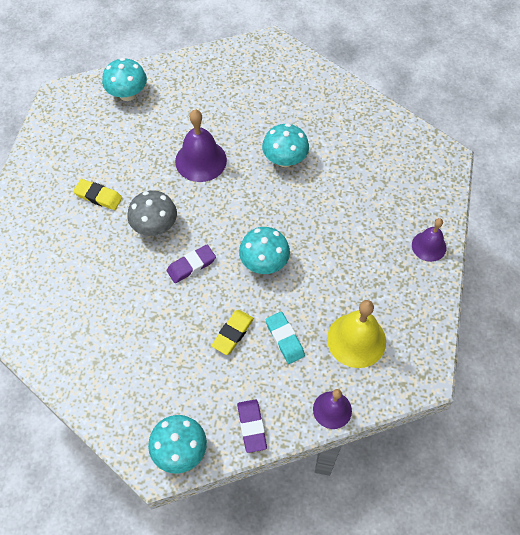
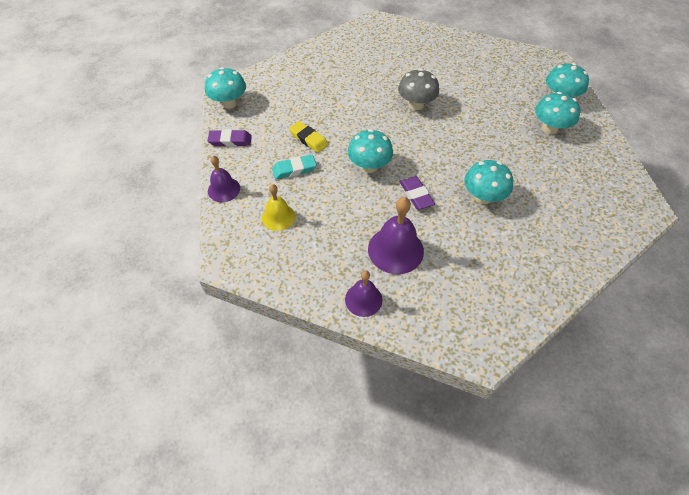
camera: 100 degrees right, 5 degrees down
yellow eraser [73,179,122,210] -> none
purple eraser [167,245,216,283] -> purple eraser moved to [400,176,435,210]
purple bell [175,110,227,182] -> purple bell moved to [368,197,424,274]
yellow bell [327,300,386,368] -> yellow bell [262,184,296,231], size x0.63
none -> turquoise mushroom [535,92,581,134]

